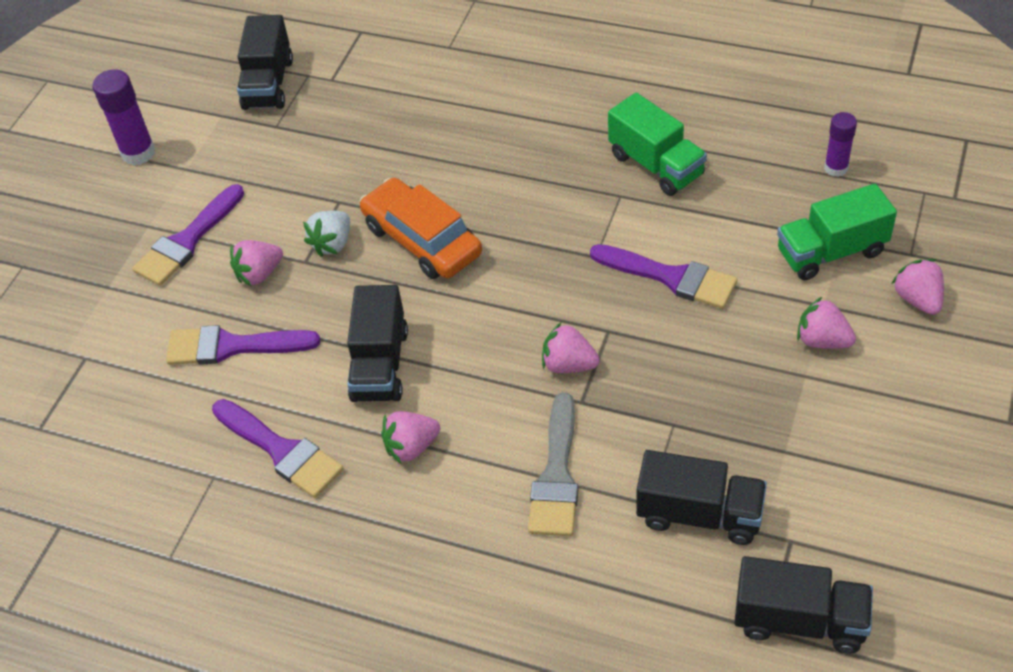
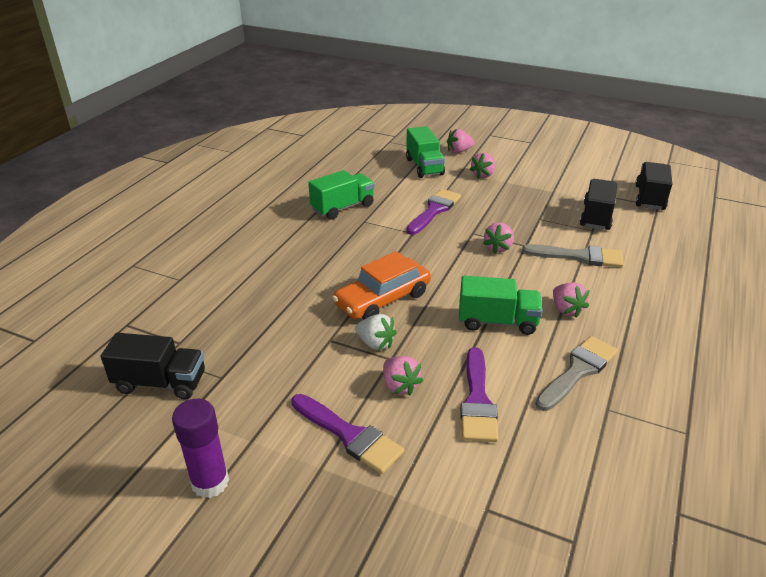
camera: 90 degrees left, 15 degrees down
purple brush [212,399,343,498] -> grey brush [535,336,618,411]
black truck [347,285,408,402] -> green truck [459,276,543,335]
purple glue stick [824,112,857,177] -> none

